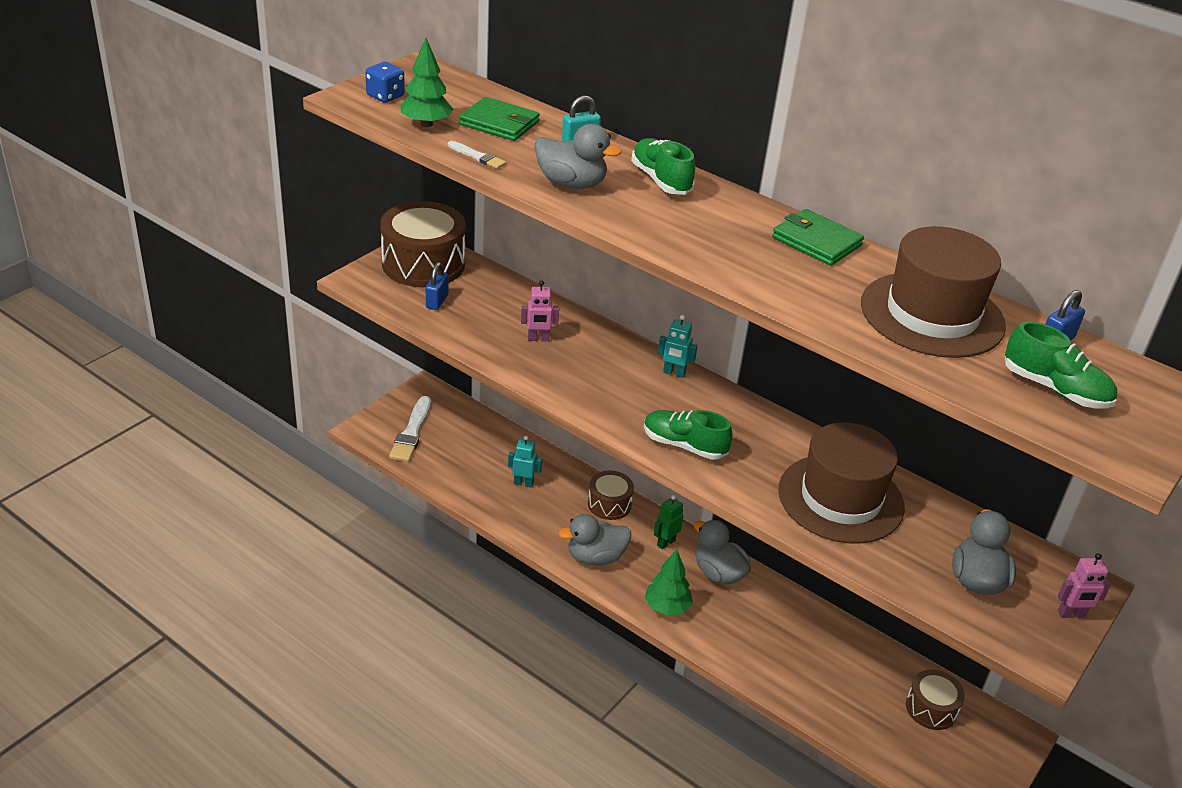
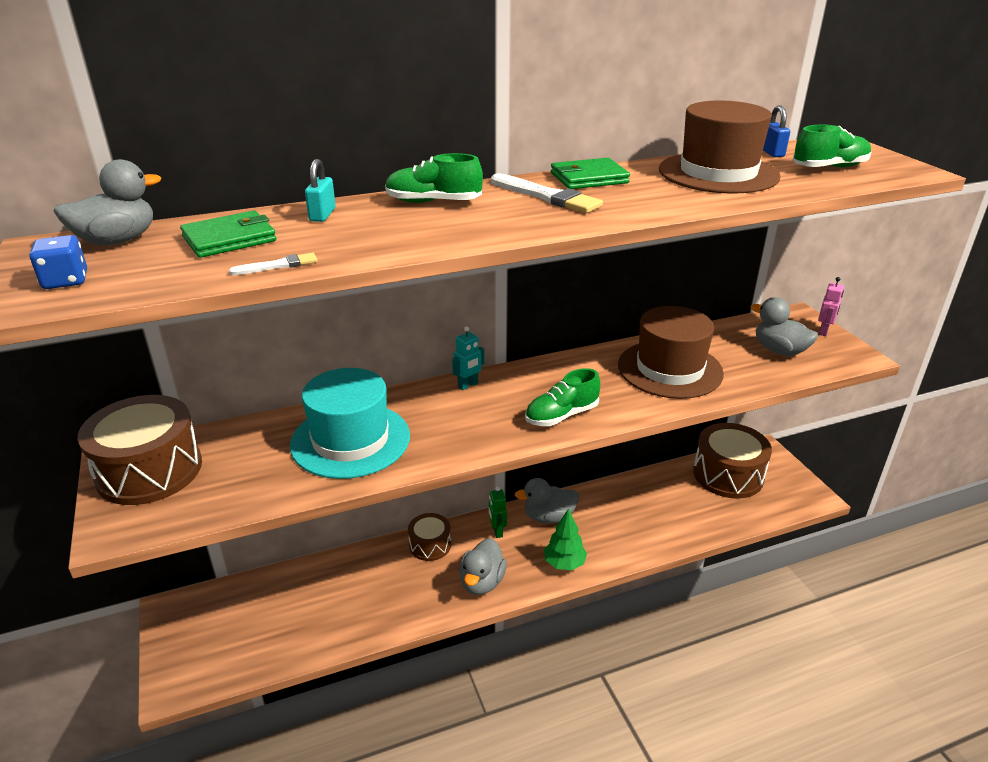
camera: 55 degrees left, 5 degrees down
white brush [389,396,431,462] -> white brush moved to [491,173,603,213]
green tree [401,38,453,127] -> none
blue padlock [426,262,449,310] -> none
turquoise robot [508,436,542,488] -> none
pink robot [521,280,559,341] -> turquoise hat [290,368,410,479]
grey duck [534,124,622,189] -> grey duck moved to [53,159,161,246]
brown drum [906,669,965,730] -> brown drum [693,423,772,499], size x1.83

